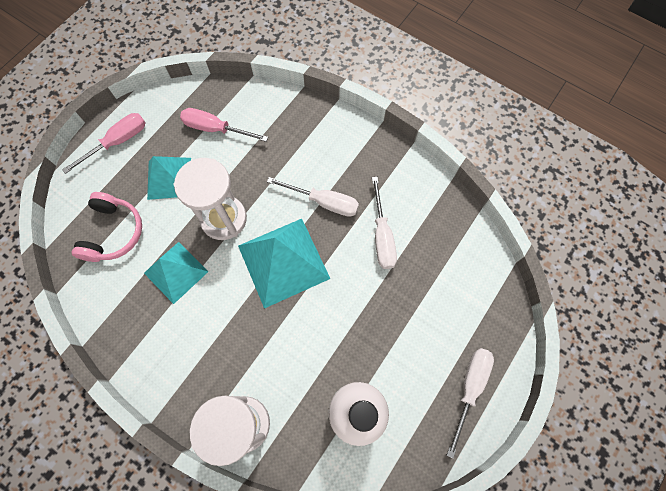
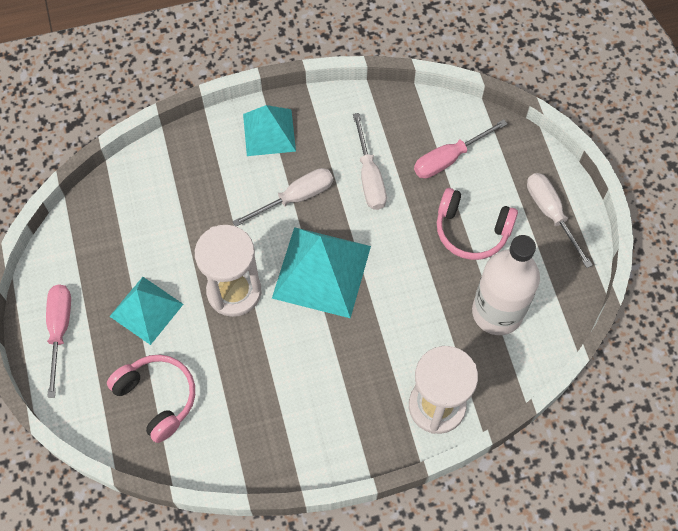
camera: 50 degrees left, 5 degrees down
turquoise pyramid [144,242,209,304] -> turquoise pyramid moved to [243,105,296,156]
pink screwdriver [180,108,268,142] -> pink screwdriver moved to [414,119,507,179]
white screwdriver [372,177,397,269] -> white screwdriver turned 45 degrees clockwise [353,113,387,210]
none -> pink headphones [437,188,518,260]

